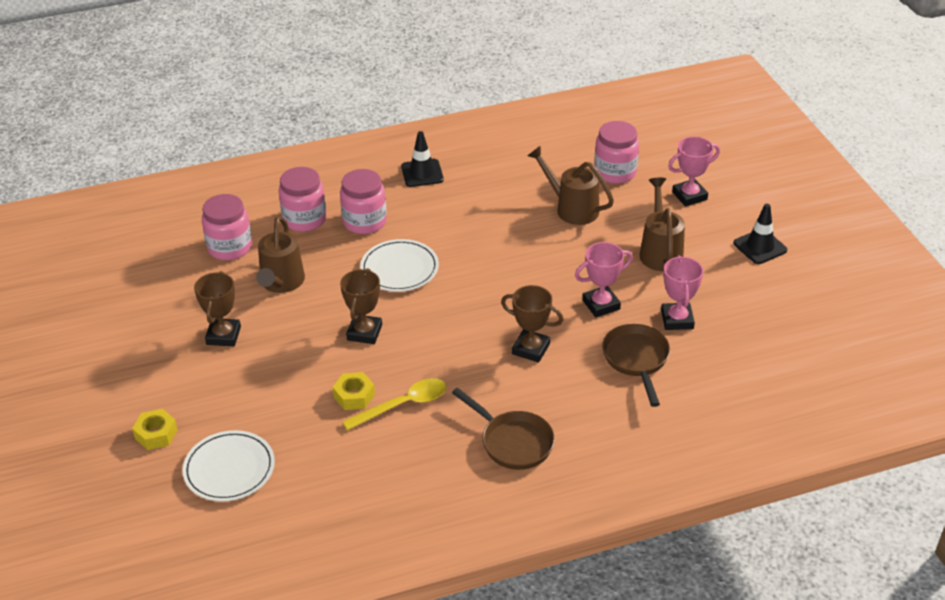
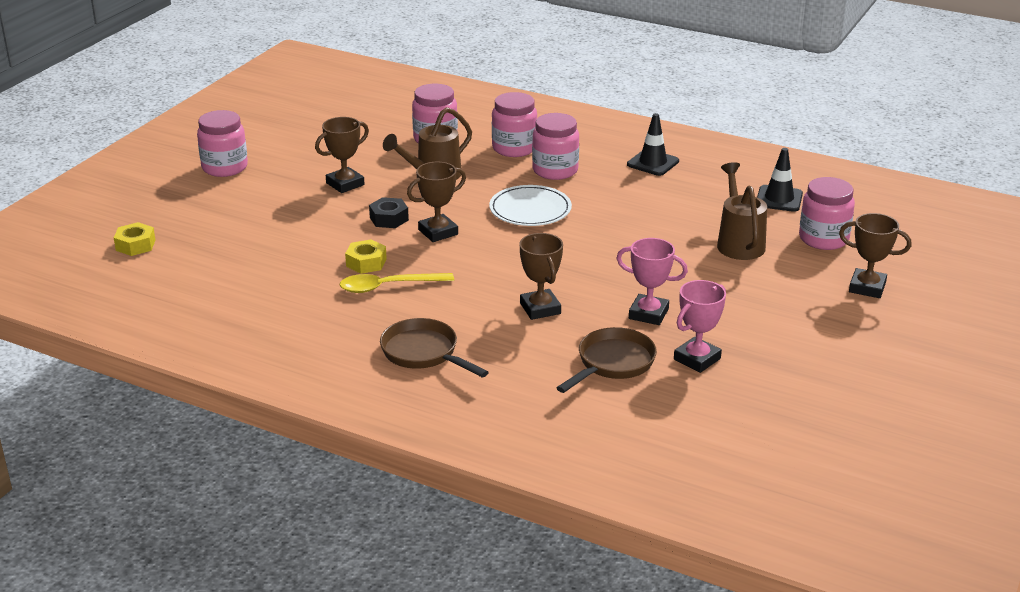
camera: 45 degrees right, 10 degrees down
yellow nut [132,409,178,450] -> yellow nut moved to [114,222,156,256]
white plate [183,430,275,501] -> none
yellow spoon [342,378,446,431] -> yellow spoon turned 150 degrees clockwise [340,273,454,293]
brown pan [452,388,555,470] -> brown pan turned 135 degrees clockwise [380,318,489,377]
brown watering can [640,178,685,271] -> none
pink trophy [668,136,720,206] -> brown trophy [839,213,911,298]
black traffic cone [733,204,787,264] -> black traffic cone moved to [757,148,803,212]
none -> pink jar [197,110,248,177]
none -> black nut [369,197,409,228]

